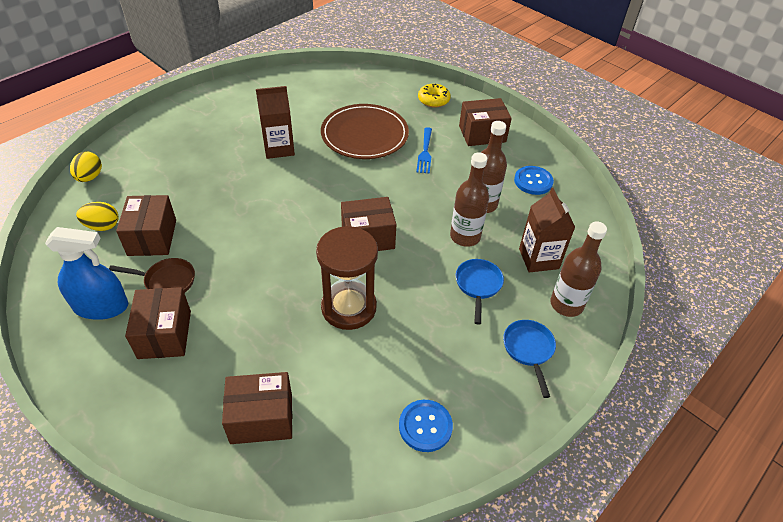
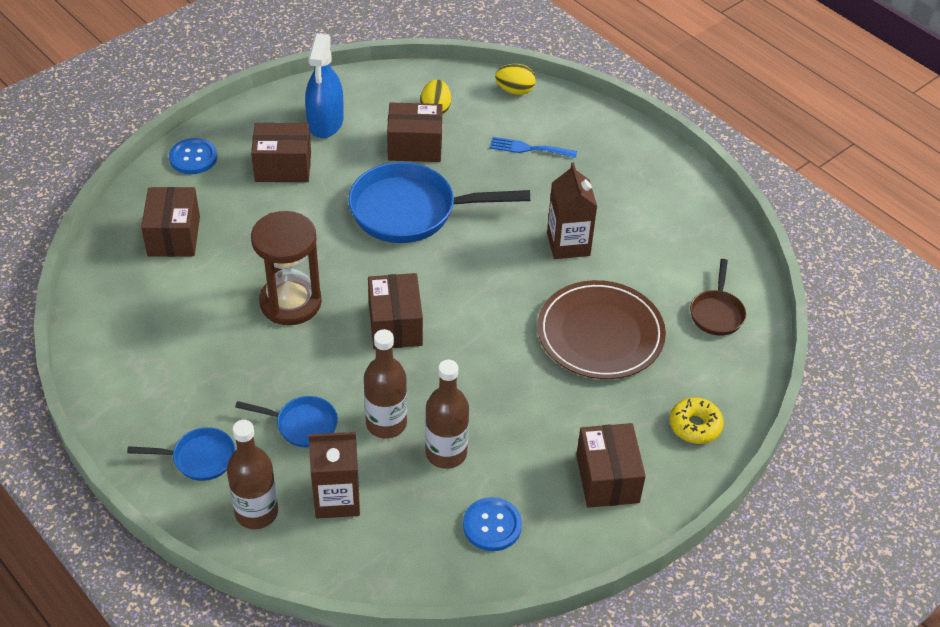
camera: 95 degrees right, 0 degrees up
brown pan [109,258,195,293] -> brown pan moved to [690,259,746,336]
blue button [399,400,453,452] -> blue button moved to [169,138,217,174]
blue fork [416,127,432,174] -> blue fork moved to [490,137,577,158]
none -> blue pan [348,162,530,243]

